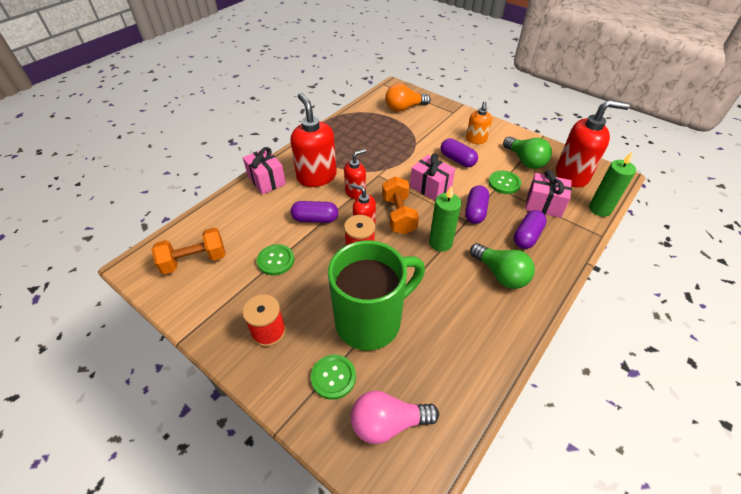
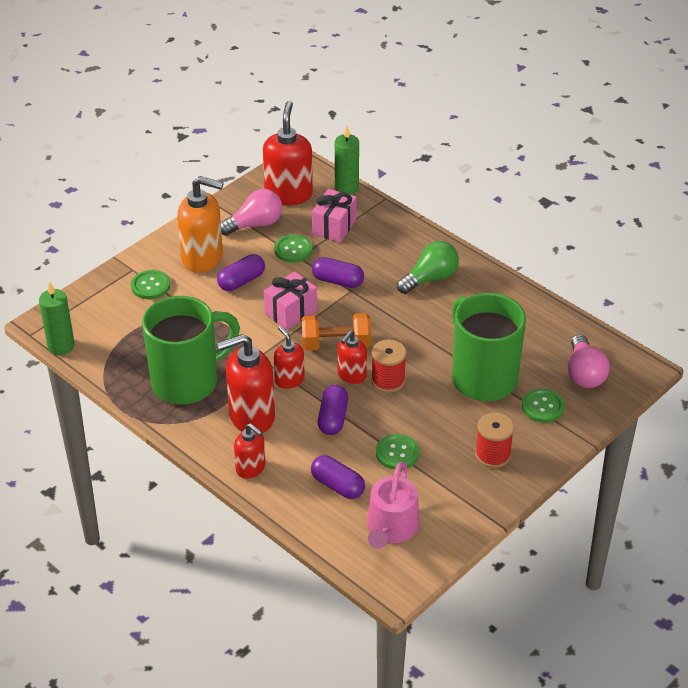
camera: 85 degrees left, 5 degrees down
orange dumbbell [152,227,225,274] -> pink watering can [367,462,420,549]
pink gift [243,147,286,195] -> red soap dispenser [234,423,265,479]
orange light bulb [385,84,431,112] -> none
green candle [429,186,462,252] -> green candle moved to [39,282,75,355]
orange soap dispenser [466,101,492,144] -> orange soap dispenser [177,176,223,273], size x1.76
green light bulb [503,137,552,169] -> pink light bulb [221,189,282,236]
purple capsule [514,210,547,249] -> purple capsule moved to [311,455,365,499]
none -> green button [131,270,170,299]
none -> green mug [142,296,240,404]

